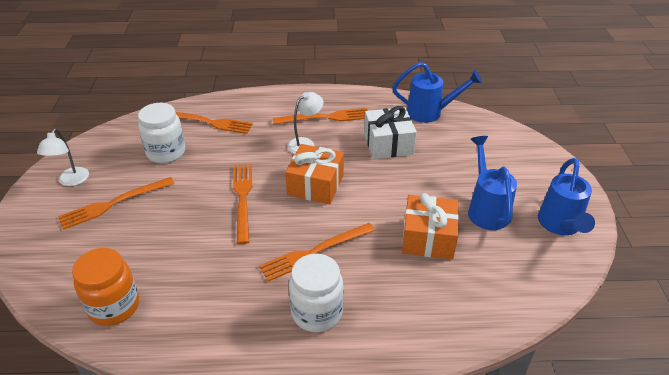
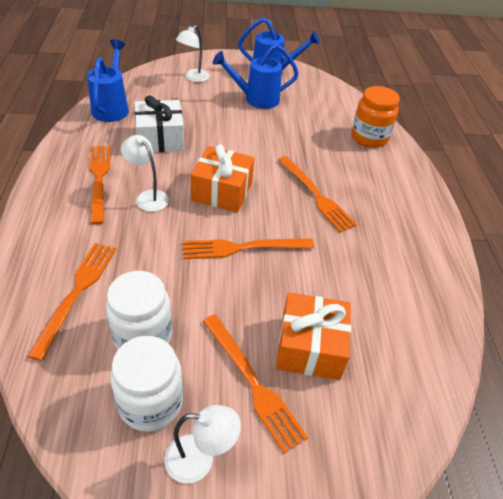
camera: 95 degrees left, 5 degrees up
orange jar [72,248,139,326] -> orange jar moved to [351,86,400,148]
white jar [289,254,344,332] -> white jar moved to [110,336,183,432]
orange gift [402,193,459,260] -> orange gift moved to [276,292,351,380]
none -> white lamp [176,25,210,82]

